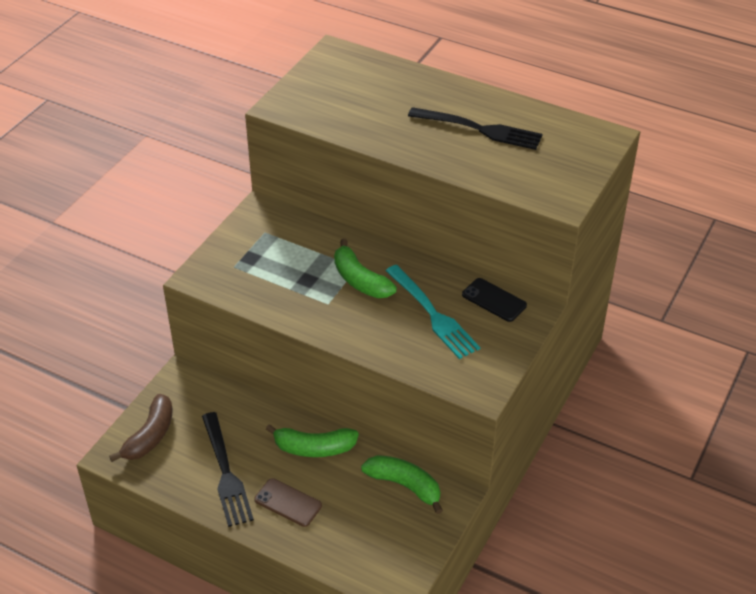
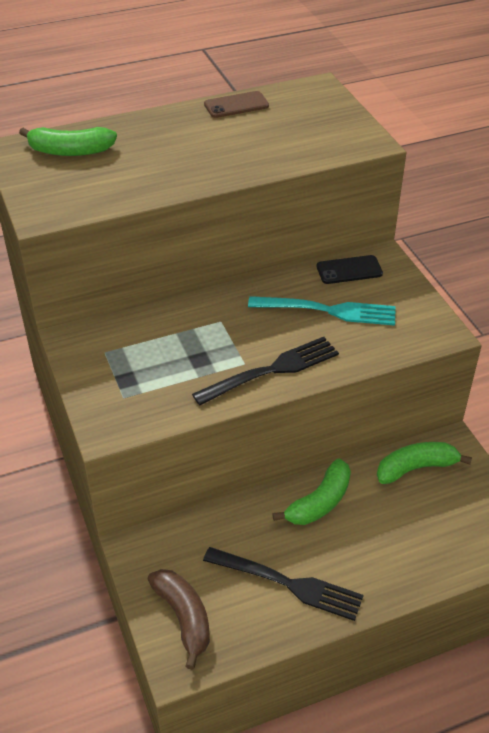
camera: 50 degrees left, 0 degrees up
brown phone [254,478,322,527] -> brown phone moved to [204,91,269,118]
green banana [334,239,397,298] -> green banana moved to [19,127,117,156]
black fork [408,107,543,150] -> black fork moved to [192,337,339,405]

